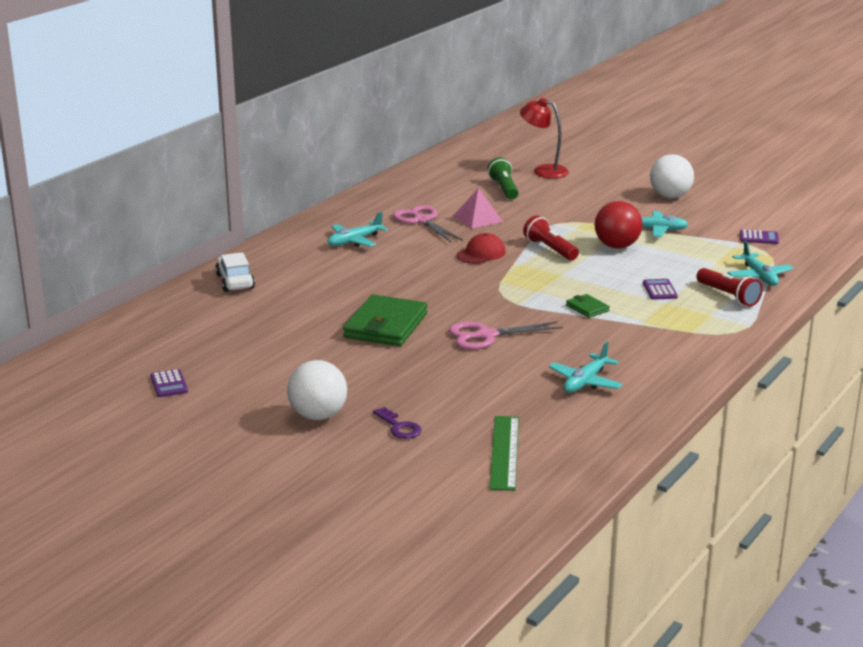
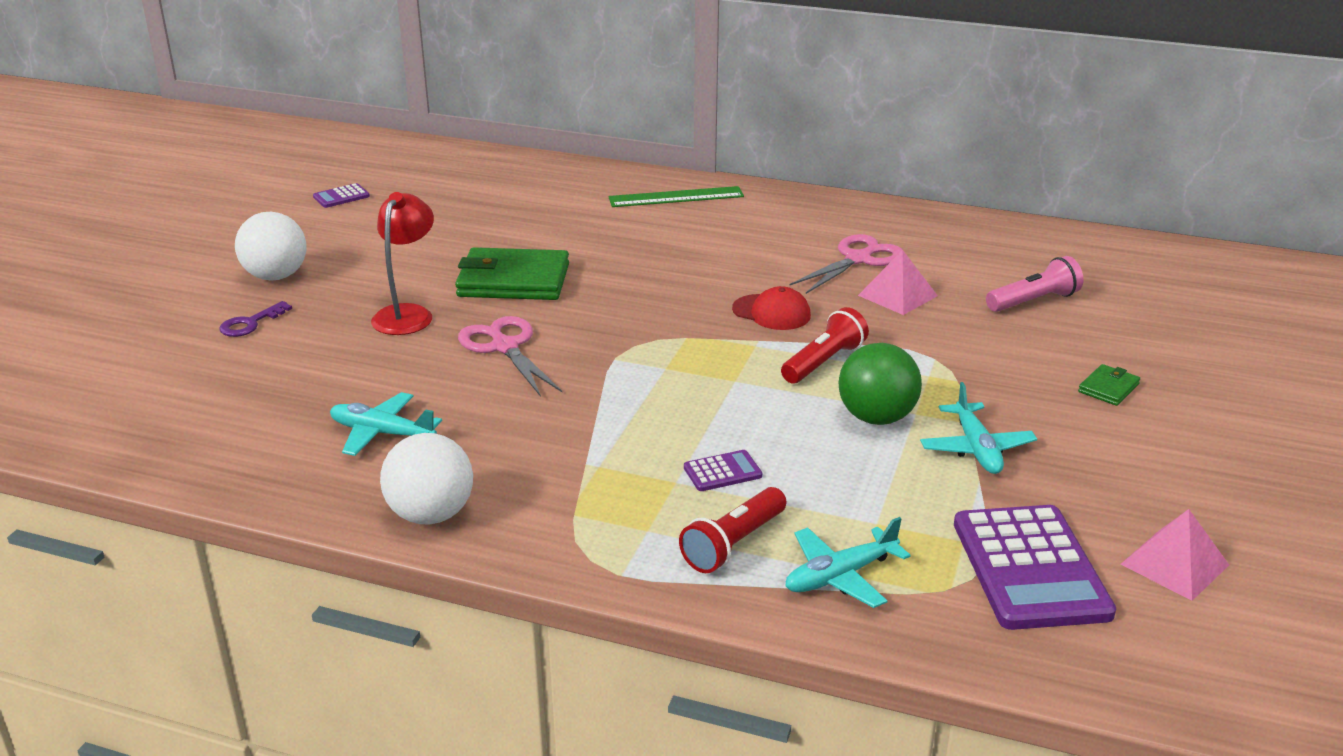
camera: 75 degrees right, 5 degrees up
white car [215,252,255,292] -> none
turquoise plane [328,212,388,247] -> none
green flashlight [487,157,519,200] -> pink flashlight [986,256,1083,312]
green ruler [489,416,519,491] -> green ruler moved to [608,186,744,207]
red lamp [520,98,569,178] -> red lamp moved to [371,192,434,335]
green wallet [566,294,610,318] -> green wallet moved to [1078,364,1140,406]
red ball [595,201,642,249] -> green ball [839,343,922,425]
white ball [650,154,694,198] -> white ball moved to [380,433,473,525]
purple calculator [740,230,779,244] -> purple calculator [954,505,1116,630], size x2.23
none -> pink pyramid [1121,509,1229,601]

